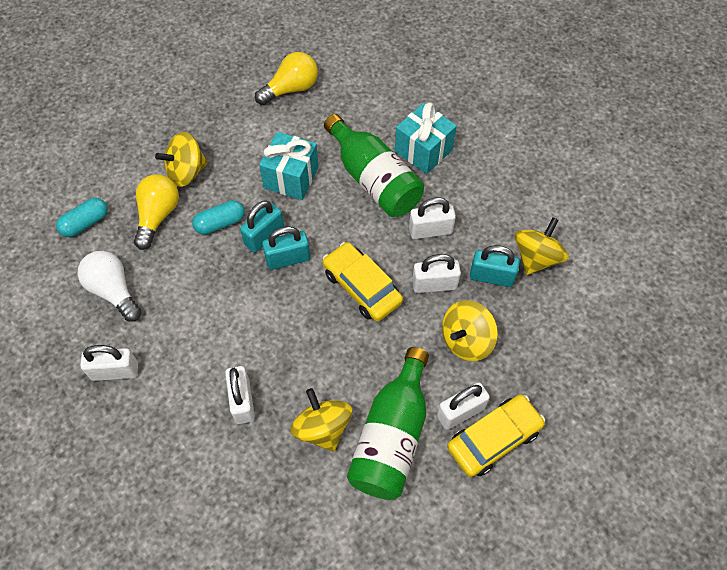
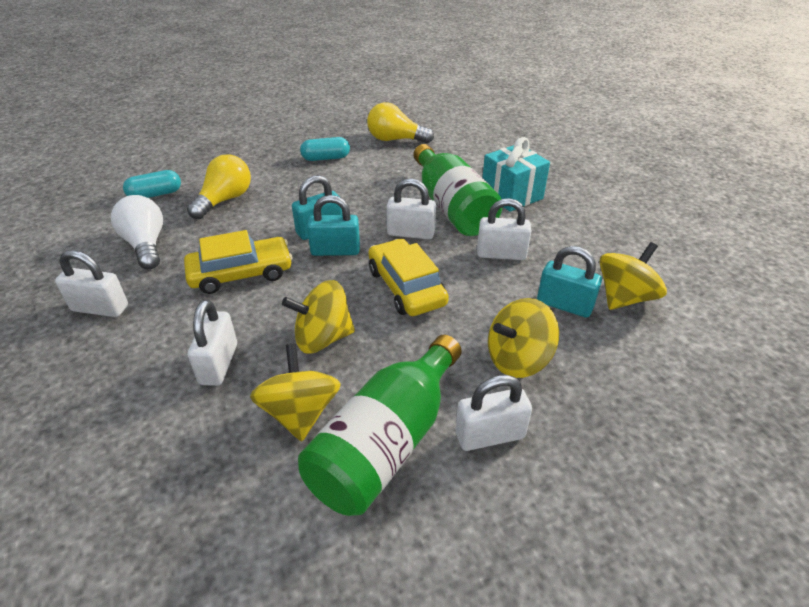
camera: 15 degrees right, 20 degrees down
yellow spinning top [155,132,208,187] -> yellow spinning top moved to [282,280,355,354]
turquoise capsule [192,200,245,235] -> turquoise capsule moved to [300,137,350,161]
yellow light bulb [255,52,318,105] -> yellow light bulb turned 150 degrees counterclockwise [367,102,434,144]
turquoise gift [259,132,319,200] -> none
white padlock [412,254,461,293] -> white padlock moved to [386,178,436,239]
yellow car [447,394,545,477] -> yellow car moved to [184,230,292,294]

